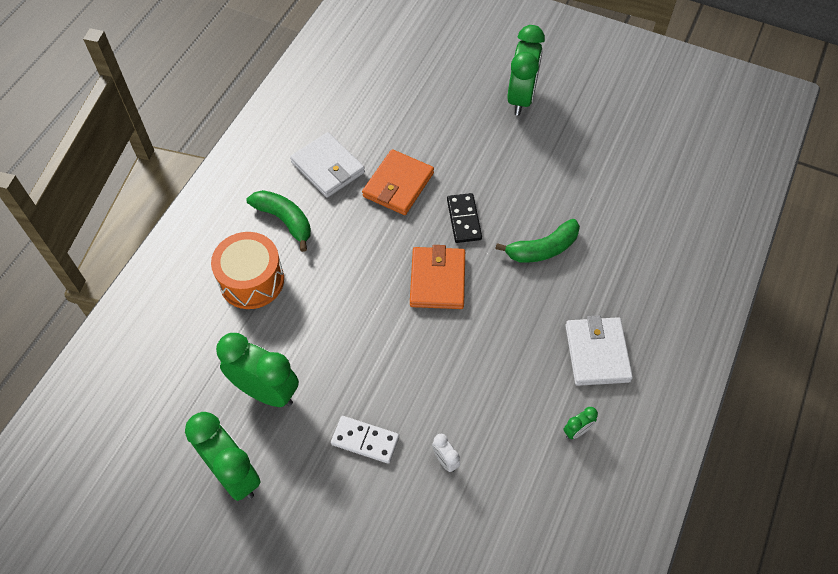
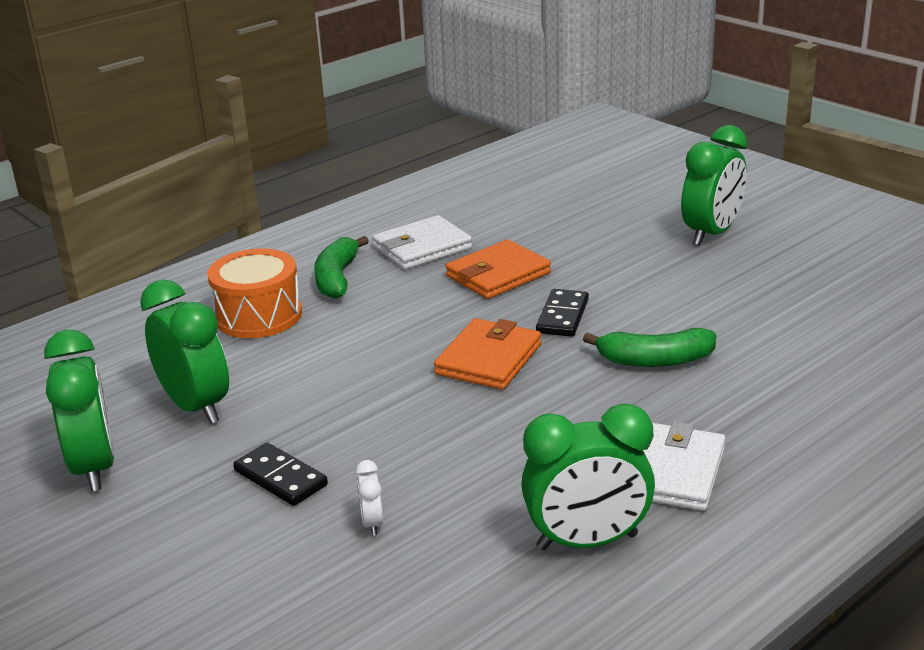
camera: 25 degrees right, 30 degrees down
green banana [247,190,311,252] -> green banana turned 150 degrees counterclockwise [314,236,369,299]
white wallet [290,132,365,198] -> white wallet turned 75 degrees clockwise [372,215,472,270]
white domino [331,416,399,464] -> black domino [233,443,328,506]
green clock [563,407,598,439] -> green clock [521,404,655,550], size x2.31

